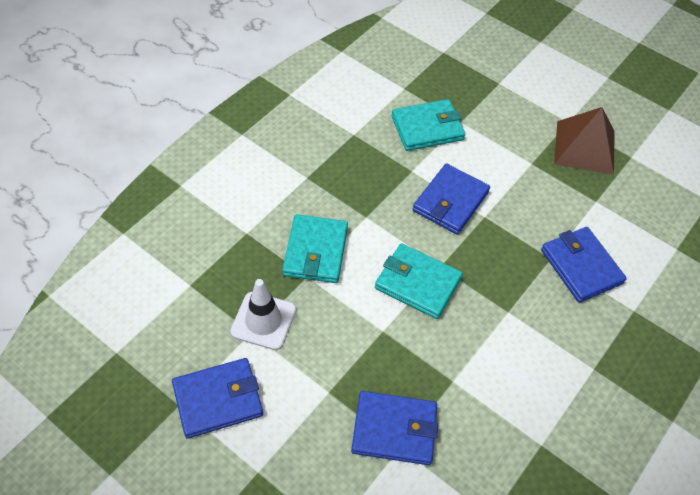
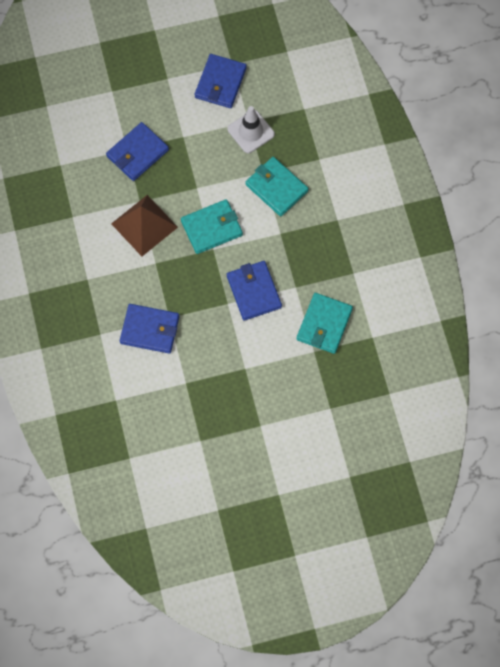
camera: 130 degrees right, 15 degrees up
brown pyramid [554,107,615,175] -> brown pyramid moved to [111,195,178,256]

